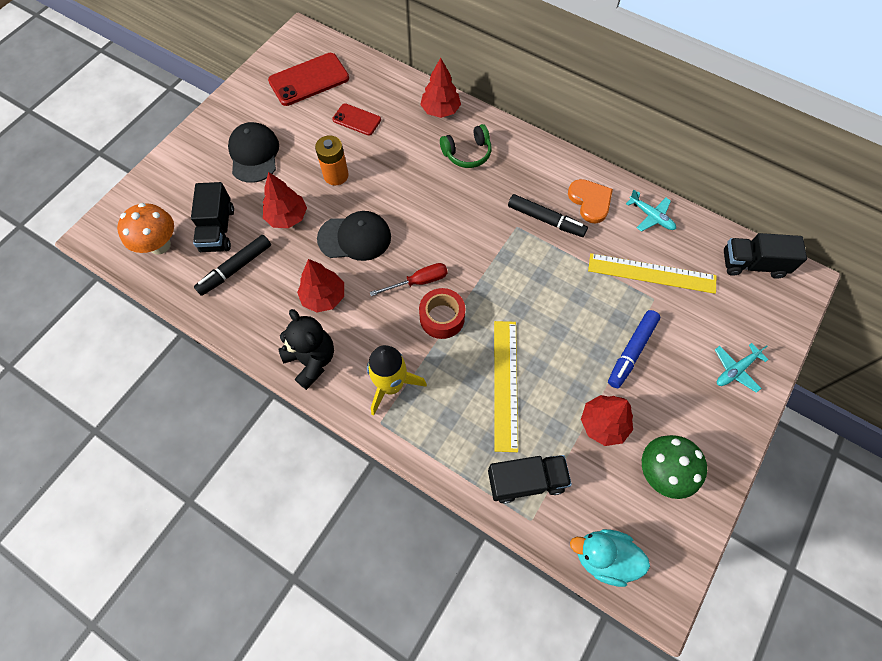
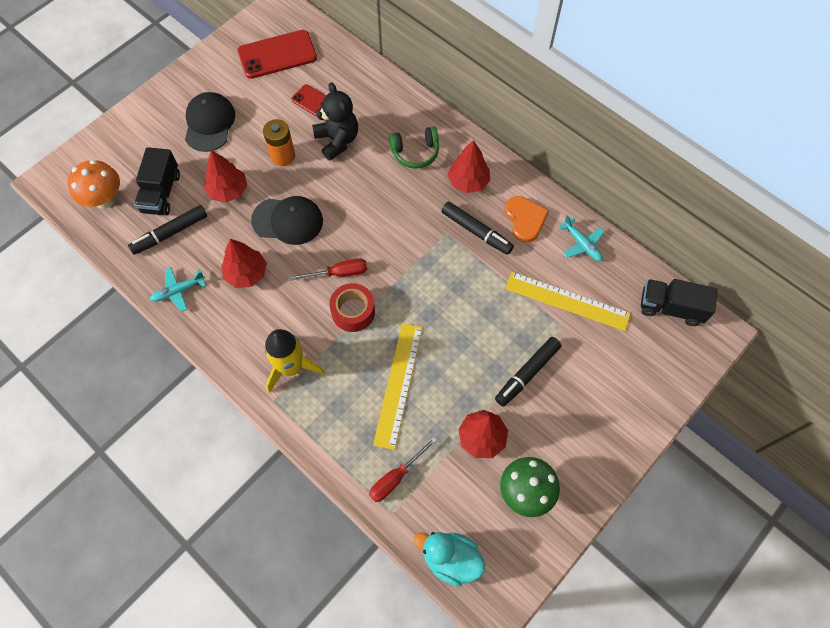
camera: 10 degrees right, 0 degrees up
black teddy bear [279,309,334,390] -> black teddy bear moved to [312,82,358,161]
red tree [420,58,461,118] -> red tree moved to [448,140,490,193]
black truck [488,455,572,504] -> red screwdriver [369,437,437,502]
blue marker [608,310,660,388] -> black marker [495,337,562,407]
turquoise plane [715,343,768,393] -> turquoise plane moved to [150,267,206,312]

